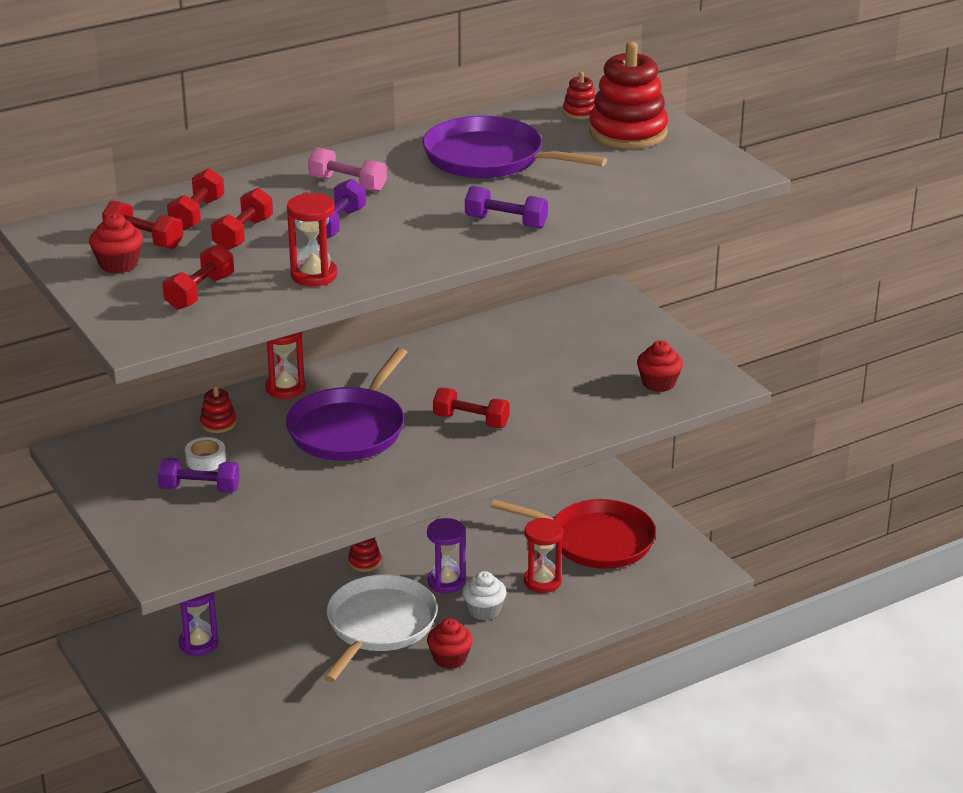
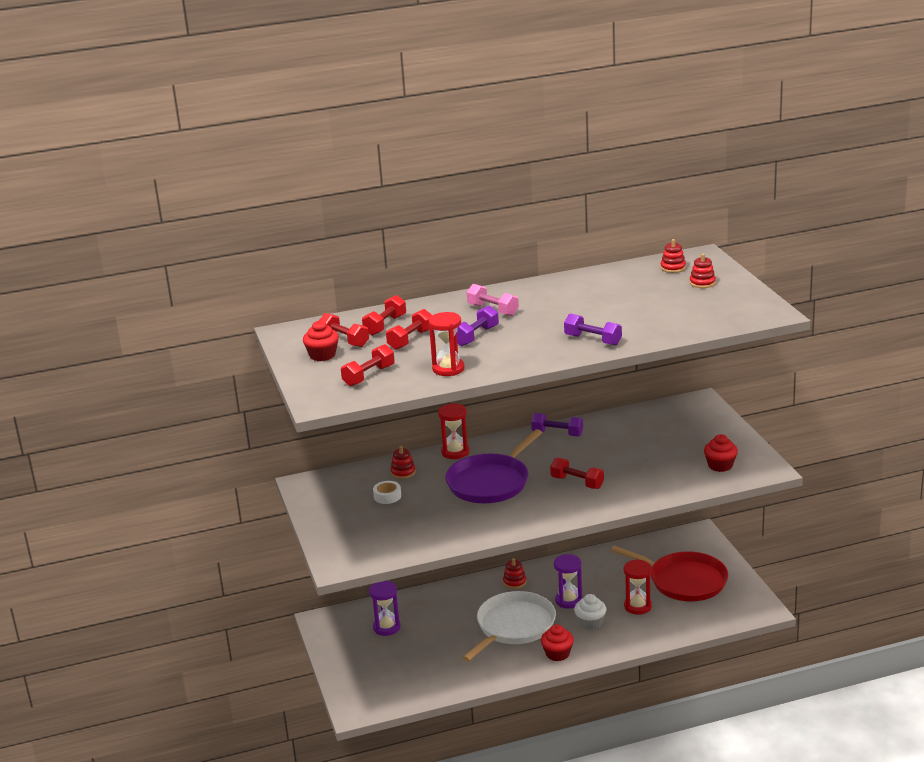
camera: 15 degrees right, 5 degrees down
purple dumbbell [158,458,240,493] -> purple dumbbell moved to [531,413,583,437]
purple pan [423,116,607,178] -> none
red stacking toy [589,42,668,149] -> red stacking toy [690,254,716,288], size x0.46

